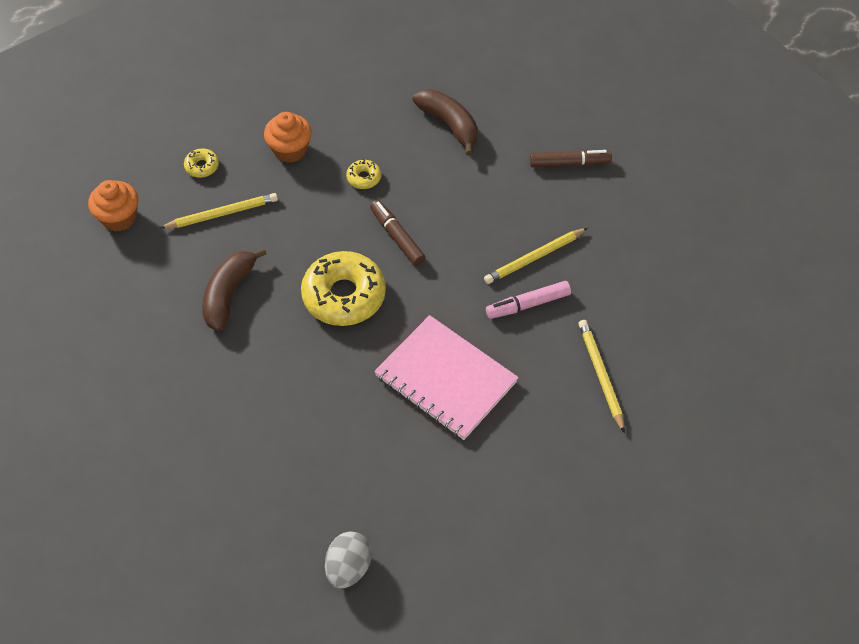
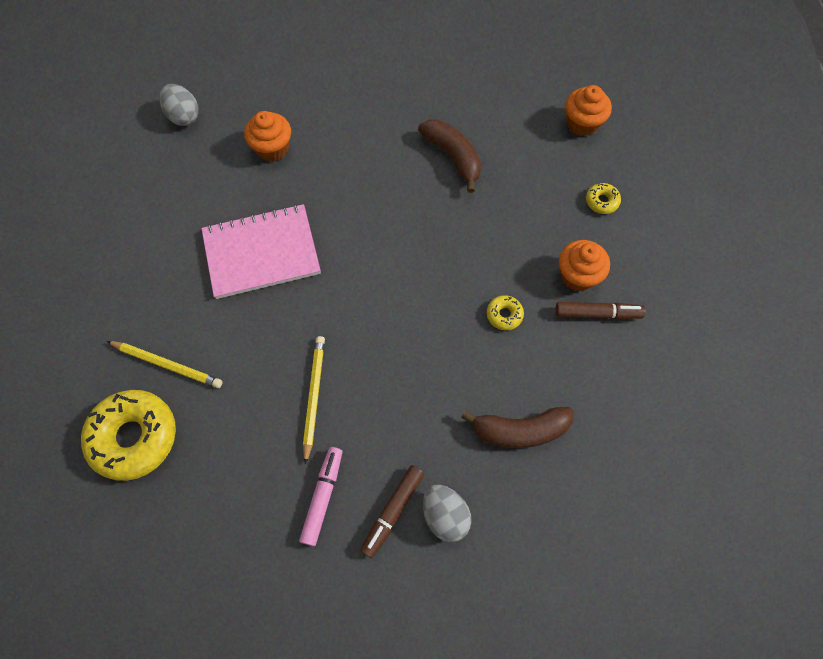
camera: 125 degrees right, 10 degrees up
yellow pencil [160,193,278,228] -> none
yellow donut [301,251,386,326] -> yellow donut moved to [81,390,176,481]
brown marker [370,200,426,266] -> brown marker moved to [555,302,646,320]
pink marker [486,281,571,319] -> pink marker moved to [299,447,342,546]
none -> orange cupcake [244,111,291,162]
none -> grey egg [423,485,472,542]

